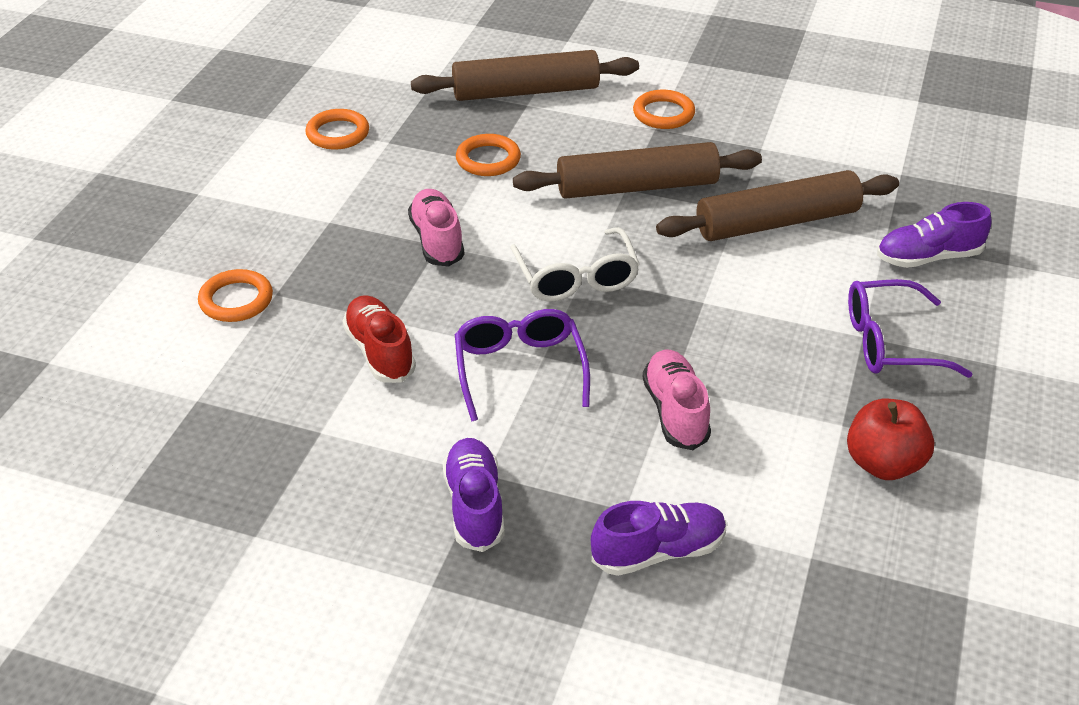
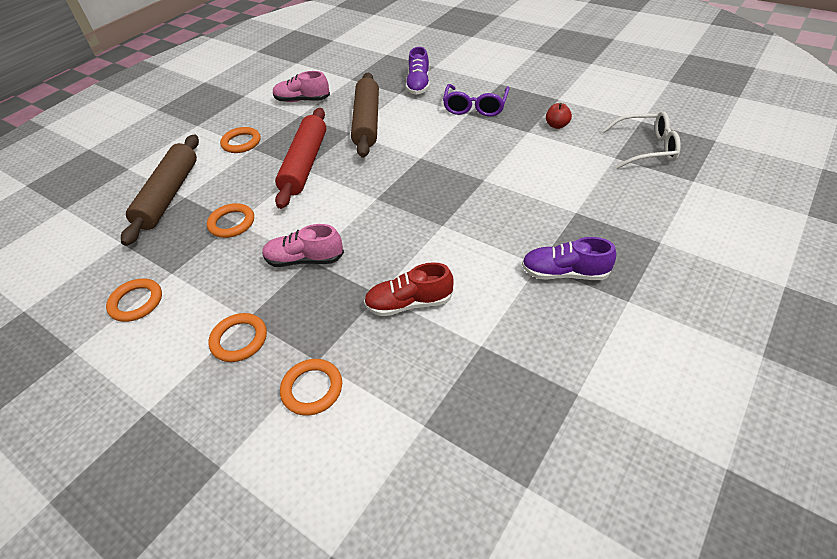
camera: 70 degrees left, 5 degrees up
purple glasses [455,309,590,422] -> none
white glasses [510,227,640,302] -> white glasses moved to [602,111,681,169]
brown rolling pin [513,142,762,199] -> red rolling pin [275,108,326,209]
purple shoe [591,501,726,576] -> none
pink shoe [643,349,711,450] -> pink shoe moved to [273,71,330,102]
red apple [847,399,934,480] -> red apple [546,103,572,129], size x0.62
none -> orange ring [208,313,267,362]

